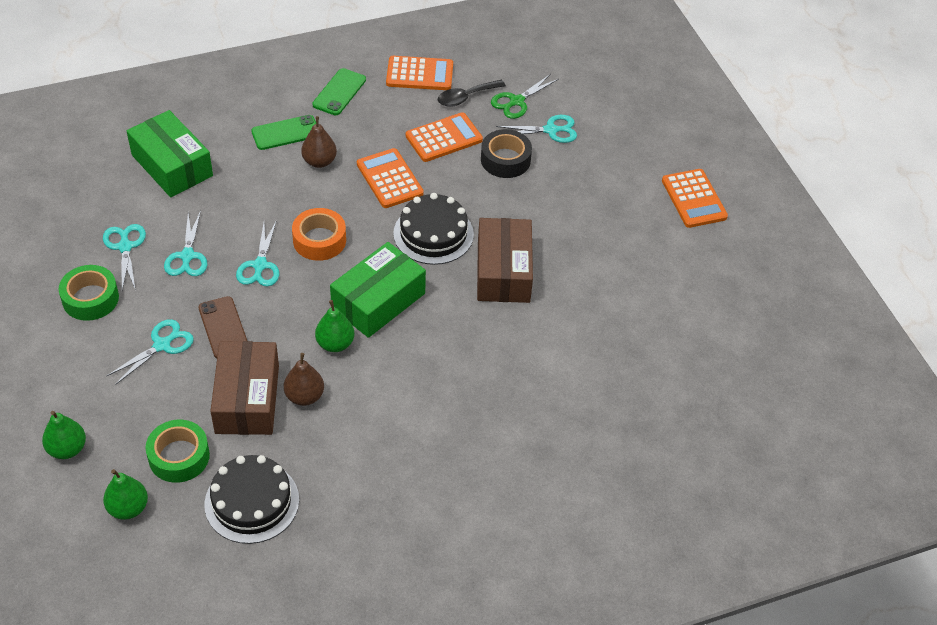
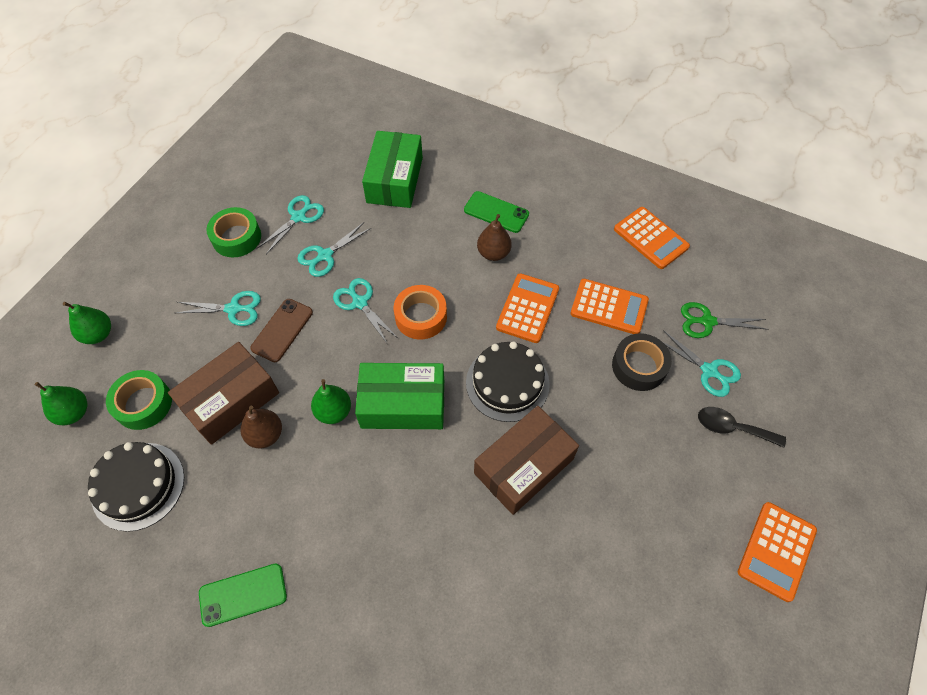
camera: 50 degrees right, 10 degrees up
turquoise scissors [236,220,279,287] -> turquoise scissors turned 90 degrees clockwise [333,278,398,343]
green phone [312,68,366,115] -> green phone moved to [199,564,287,627]
black spoon [438,80,506,107] -> black spoon moved to [698,407,786,448]

